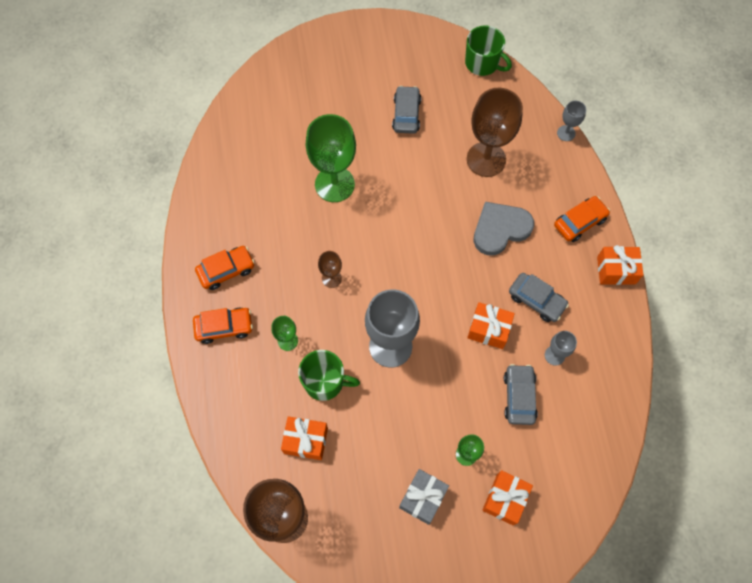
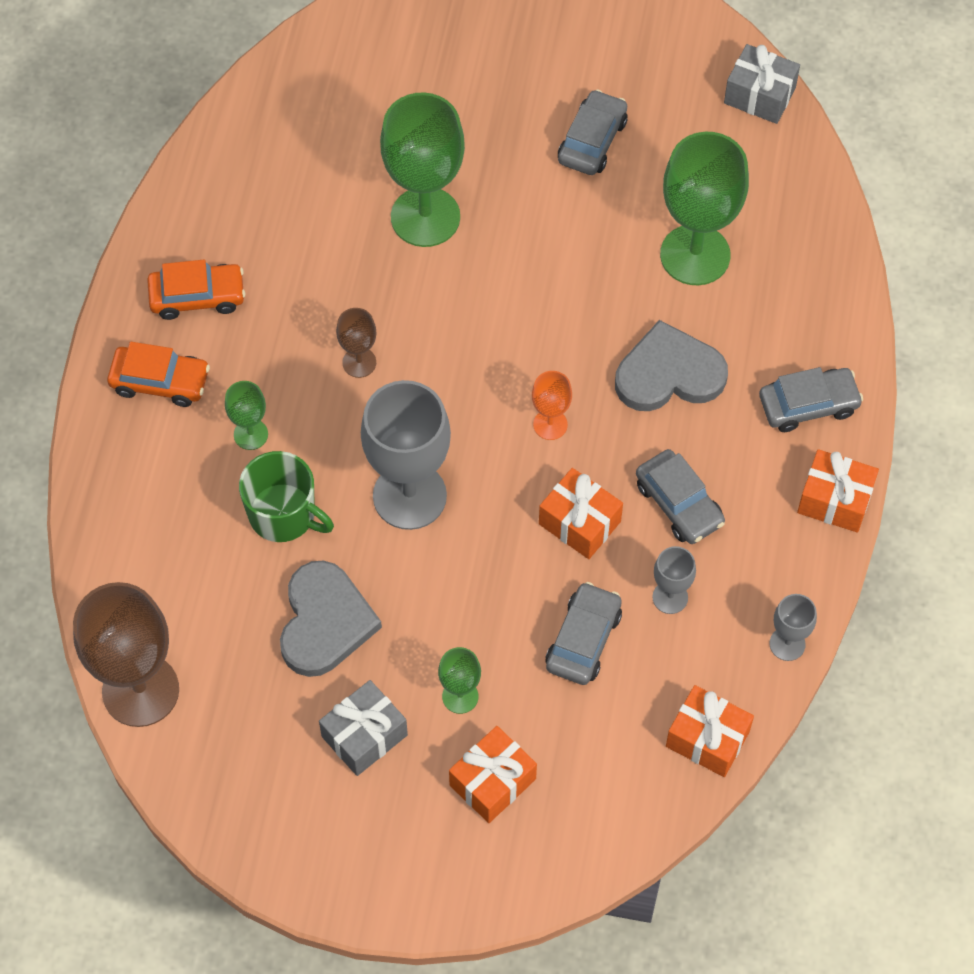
camera: 20 degrees right, 5 degrees down
orange gift [281,416,328,460] -> orange gift moved to [666,685,754,777]
green mug [465,25,512,76] -> grey gift [724,44,800,124]
brown goblet [467,88,523,177] -> green goblet [660,132,749,285]
orange car [554,196,610,242] -> grey car [759,367,863,432]
grey goblet [557,101,586,141] -> grey goblet moved to [769,594,817,661]
none -> grey heart [280,560,382,677]
none -> orange goblet [532,371,572,440]

